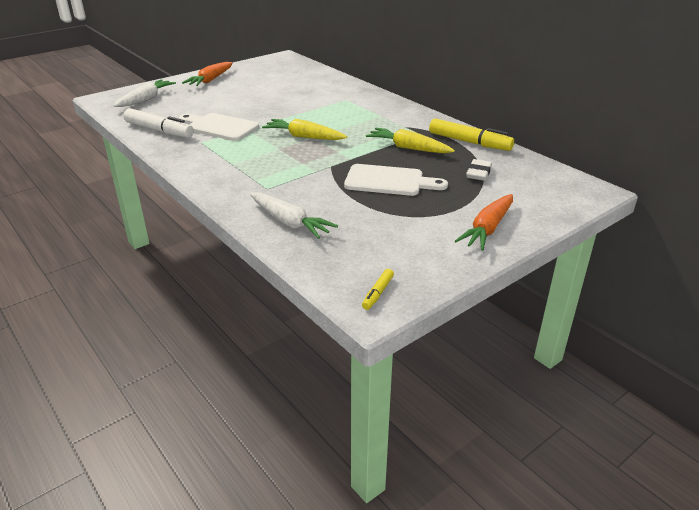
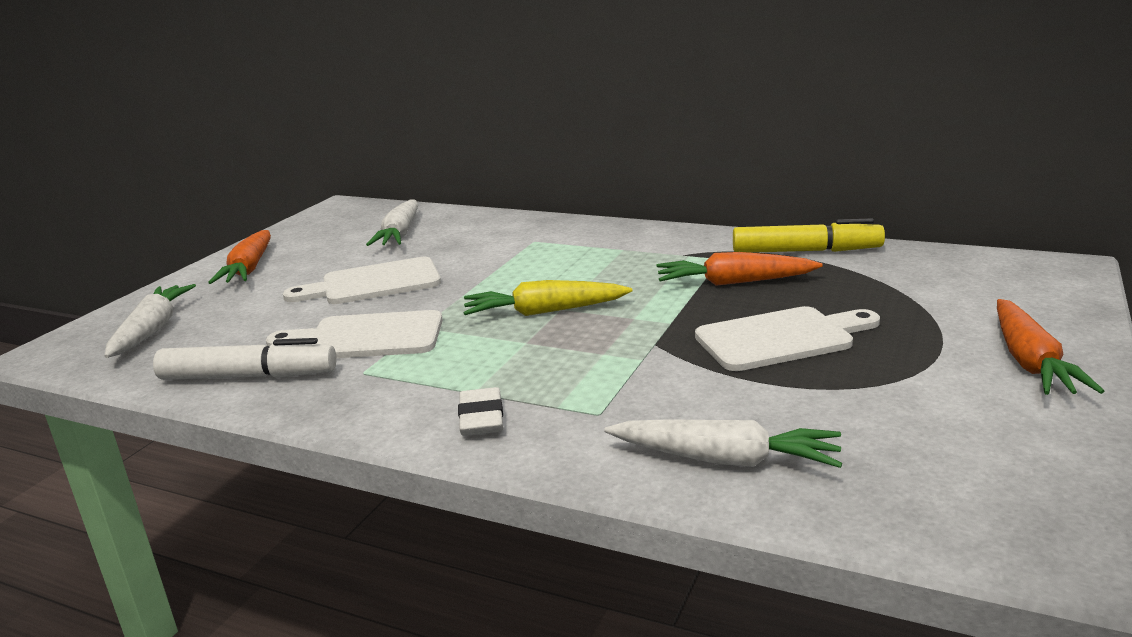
camera: 25 degrees left, 10 degrees down
yellow marker [362,269,394,310] -> none
yellow carrot [366,128,455,153] -> orange carrot [657,252,823,286]
white eraser [466,159,492,181] -> white eraser moved to [458,387,503,436]
none -> white cutting board [283,257,441,304]
none -> white carrot [366,199,418,246]

